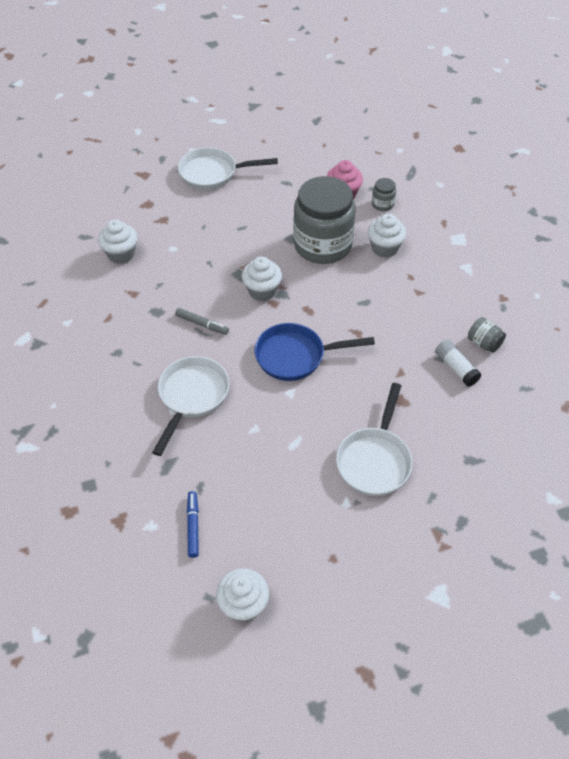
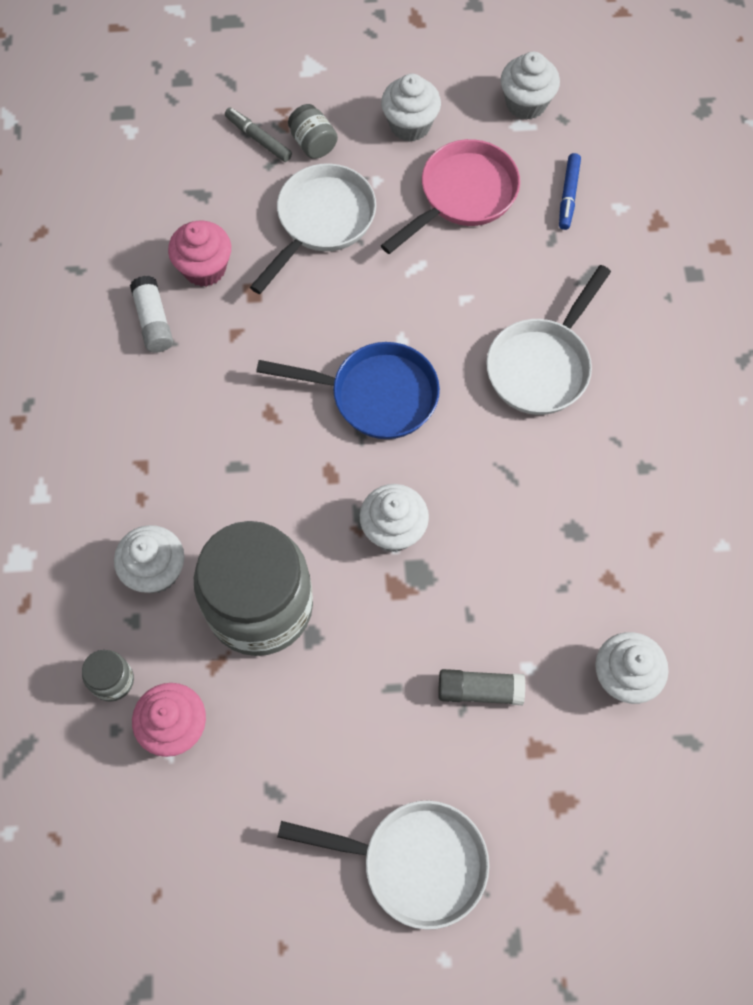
camera: 165 degrees left, 15 degrees up
grey marker [175,308,229,335] -> grey marker moved to [225,108,292,162]
grey jar [468,317,506,353] -> grey jar moved to [288,104,338,159]
none -> pink cupcake [168,221,231,287]
none -> white cupcake [381,74,441,142]
none -> pink pan [381,139,520,254]
none -> grey glue stick [438,669,525,705]

